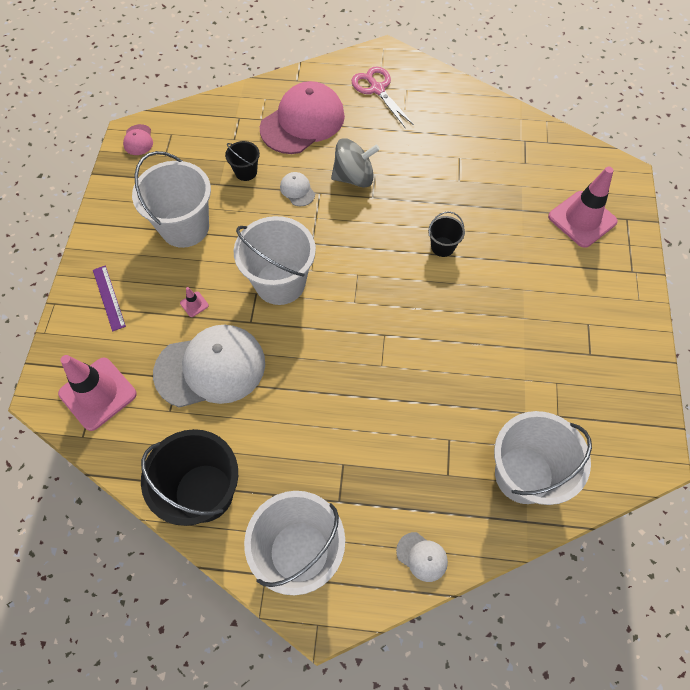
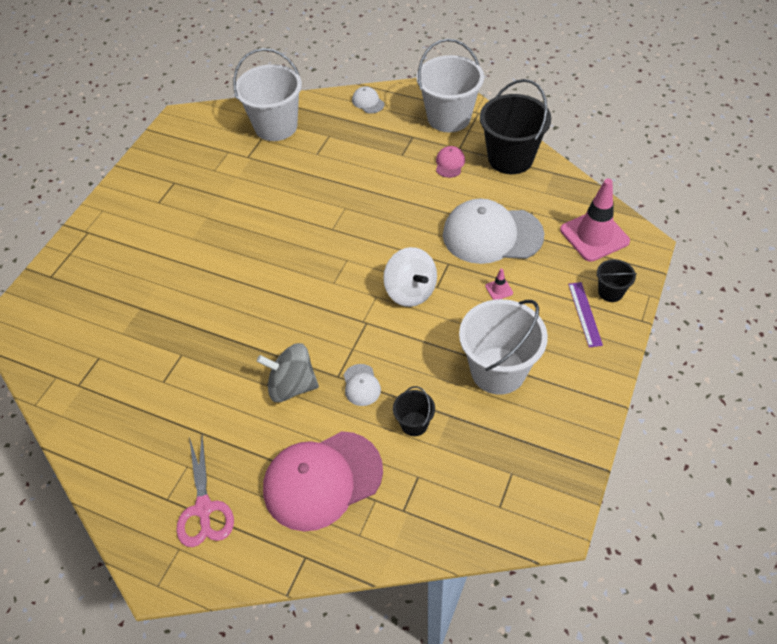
camera: 160 degrees left, 10 degrees down
pink cap [123,124,153,155] -> pink cap moved to [436,146,465,178]
white bucket [234,216,316,305] -> white spinning top [383,247,437,307]
black bucket [428,211,465,257] -> black bucket moved to [596,259,637,302]
pink traffic cone [548,166,618,248] -> none

